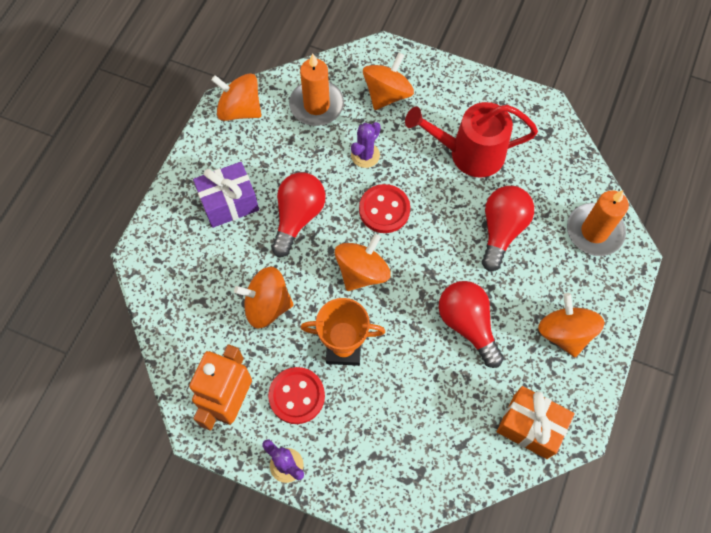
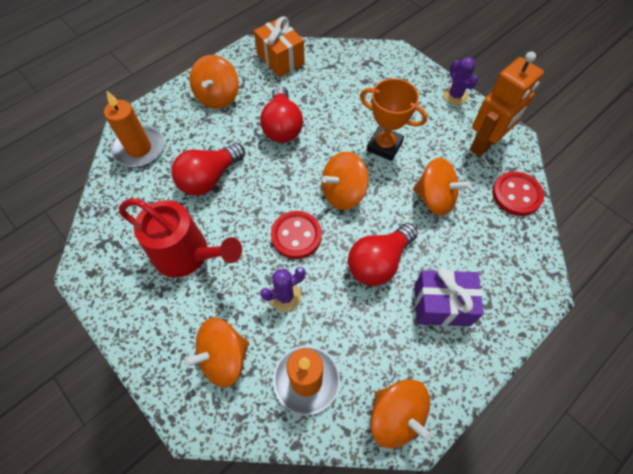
camera: 155 degrees left, 5 degrees down
red button [268,367,325,424] -> red button moved to [492,171,544,216]

